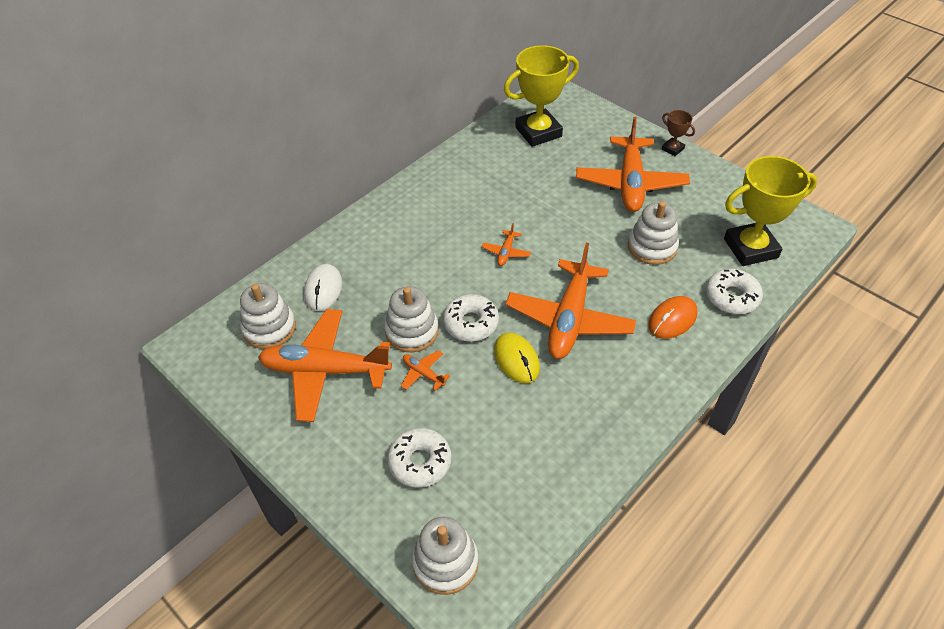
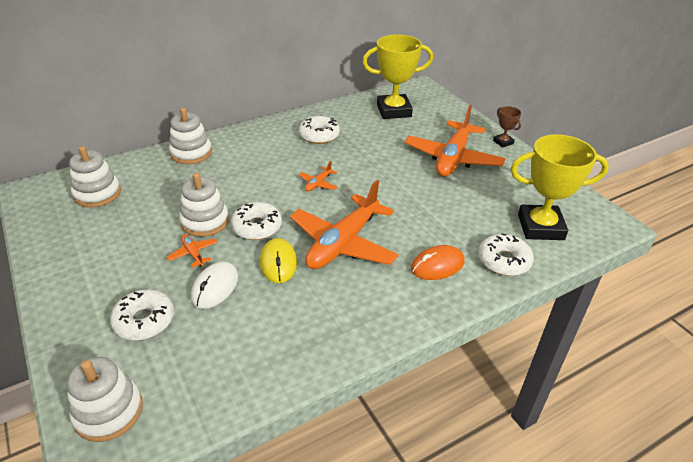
camera: 15 degrees right, 10 degrees down
orange plane [258,309,392,422] -> none
white mouse [304,264,342,311] -> white mouse moved to [191,262,238,309]
white stacking toy [628,201,679,265] -> white stacking toy moved to [169,108,212,164]
none -> white donut [299,116,340,144]

